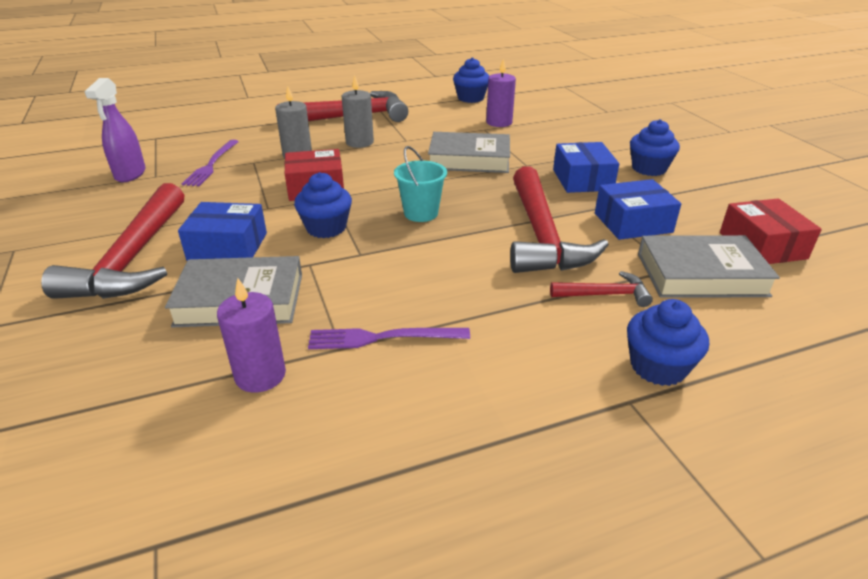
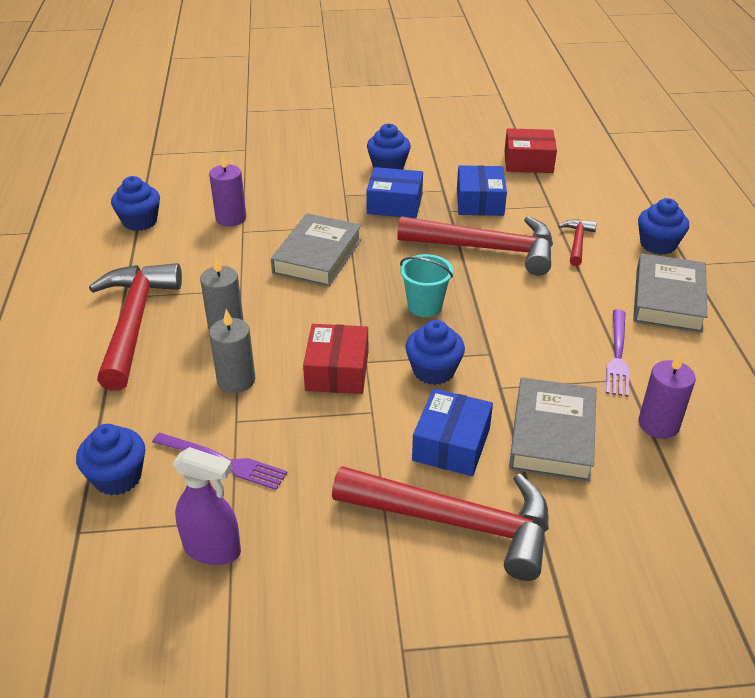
camera: 75 degrees left, 5 degrees up
grey book [638,235,780,298] -> grey book moved to [633,253,707,333]
none -> blue cupcake [76,424,145,496]

